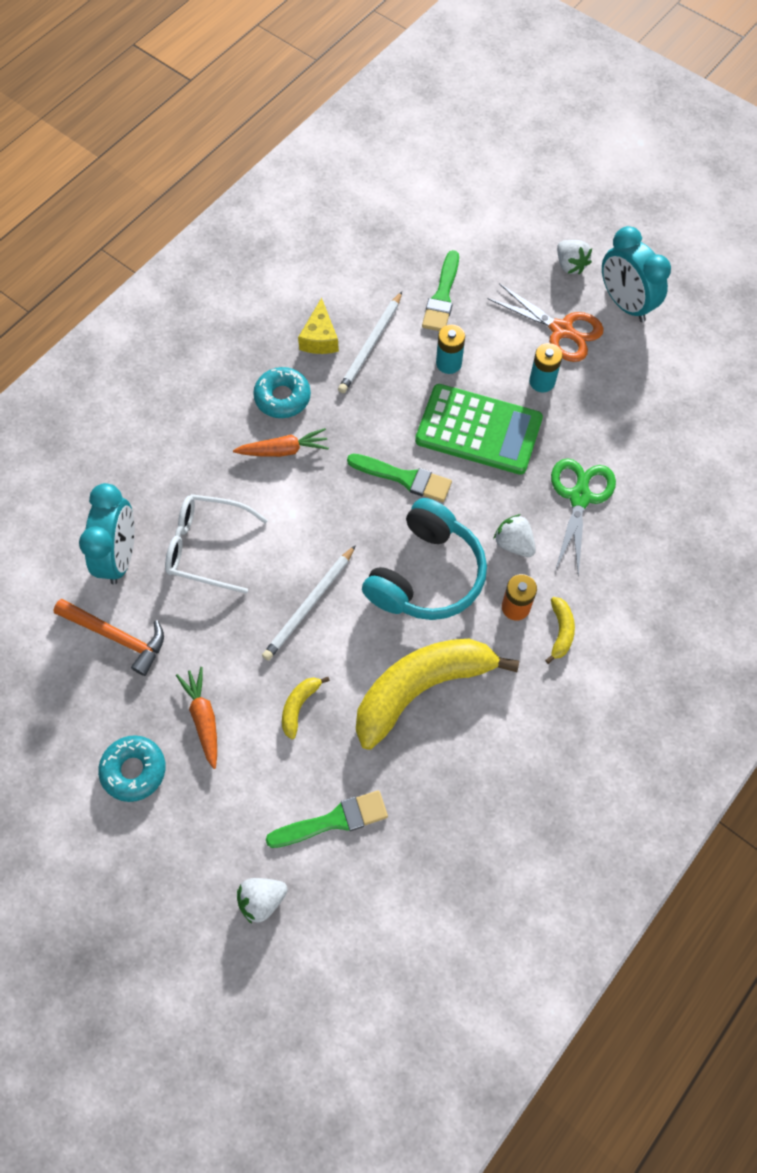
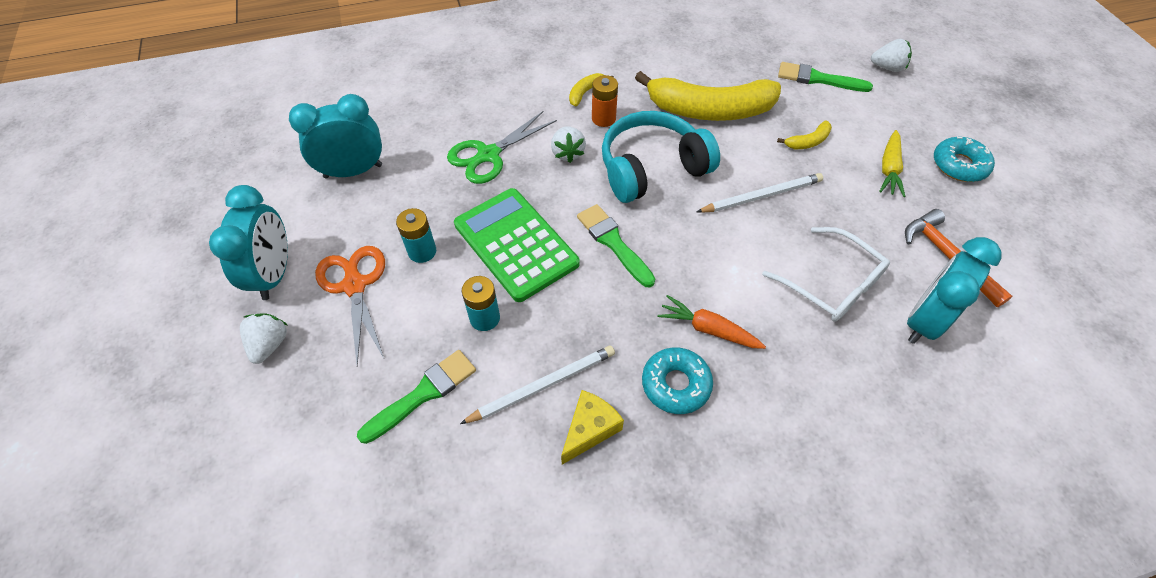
camera: 145 degrees left, 10 degrees down
orange carrot [176,667,217,769] -> yellow carrot [880,130,906,197]
none -> turquoise clock [289,94,382,179]

